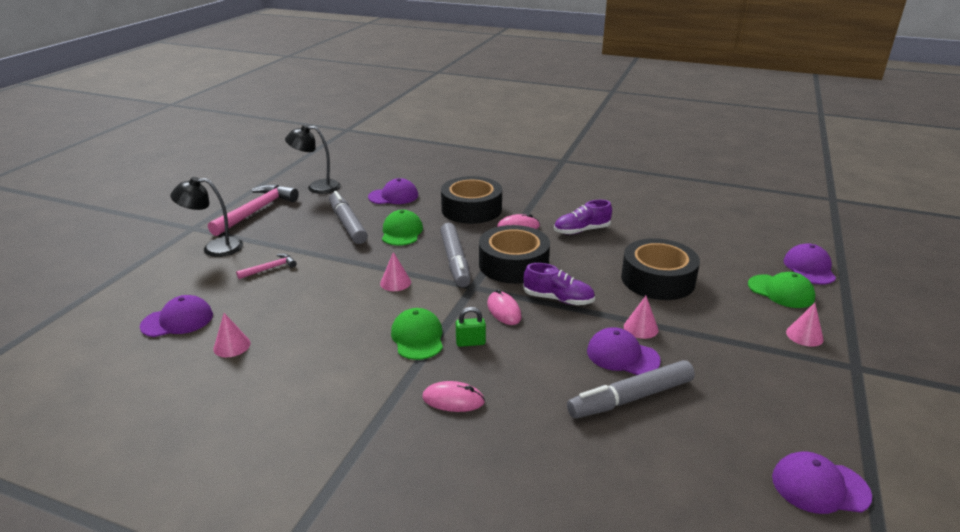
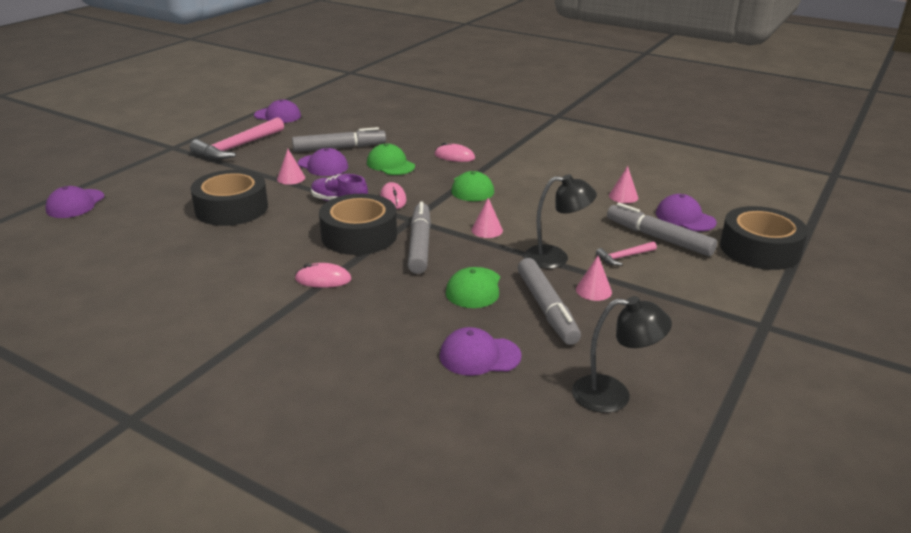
camera: 170 degrees left, 0 degrees up
purple cap [140,295,213,337] -> purple cap turned 60 degrees clockwise [656,194,717,231]
black lamp [170,177,243,257] -> black lamp moved to [524,174,597,269]
pink hammer [208,185,299,236] -> pink hammer moved to [190,117,284,160]
black tape [441,176,502,224] -> black tape moved to [720,206,808,270]
green padlock [456,307,486,347] -> none
purple shoe [554,200,612,235] -> none
green cap [748,272,815,308] -> green cap moved to [367,143,415,175]
pink cone [786,303,824,347] -> pink cone moved to [576,256,612,301]
none -> grey marker [607,203,717,256]

